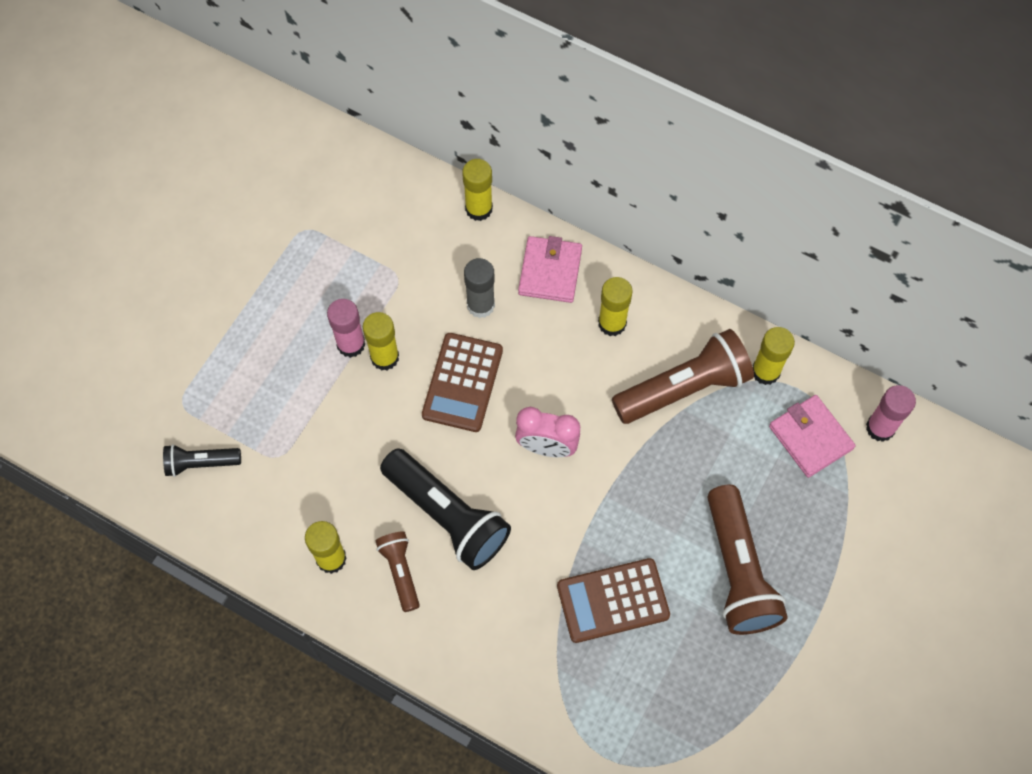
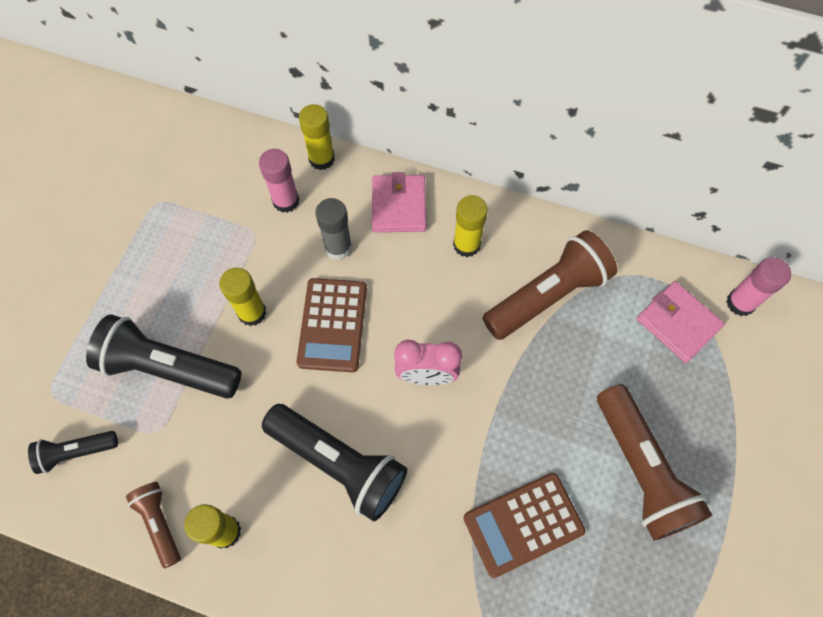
camera: 10 degrees left, 0 degrees up
pink glue stick [327,299,365,358] -> pink glue stick moved to [259,149,299,213]
brown flashlight [376,531,420,612] -> brown flashlight moved to [126,482,181,569]
yellow glue stick [753,327,795,385] -> none
none -> black flashlight [86,314,242,399]

